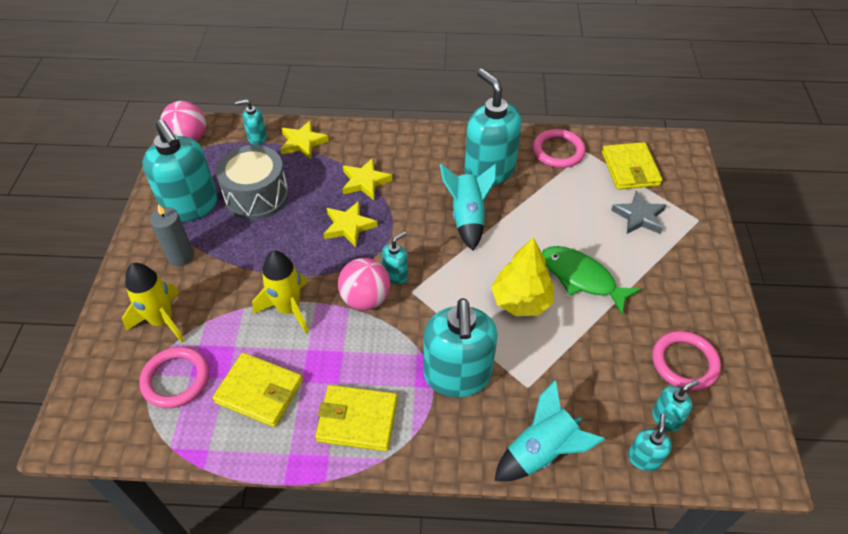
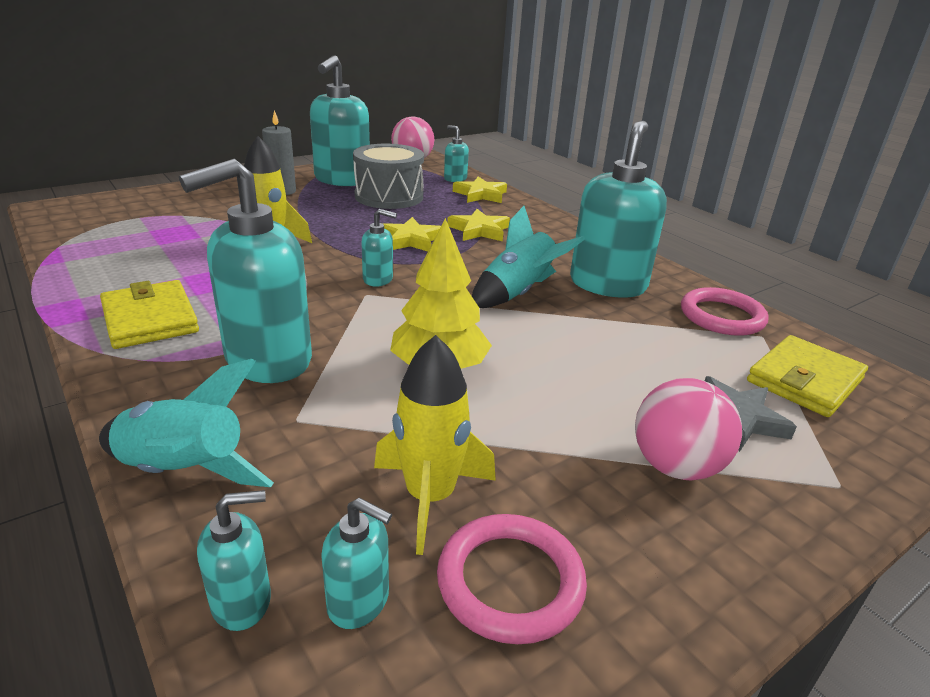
camera: 50 degrees right, 20 degrees down
yellow rocket [122,263,184,342] -> yellow rocket moved to [374,335,496,555]
pink ring [139,347,209,408] -> none
yellow wallet [213,353,303,427] -> none
pink ball [338,258,390,310] -> pink ball moved to [635,378,742,480]
green fish [542,246,641,314] -> none

